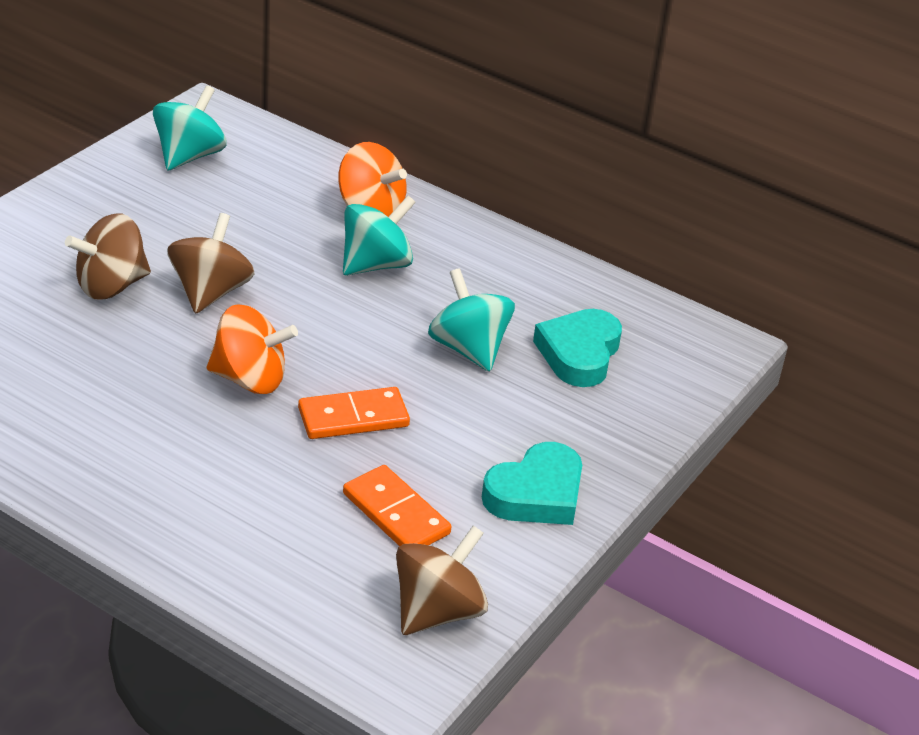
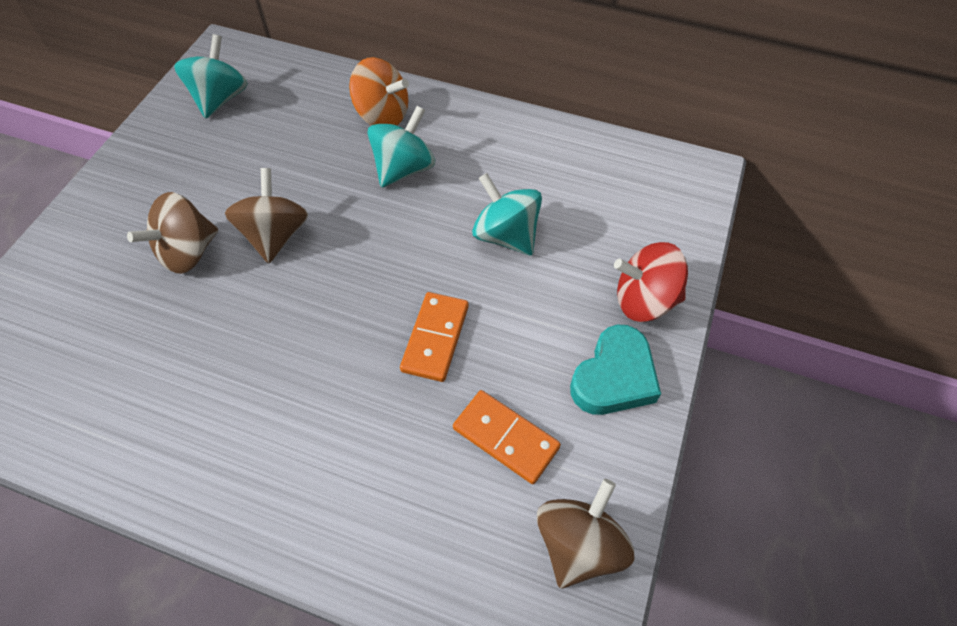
camera: 10 degrees left, 20 degrees up
orange spinning top [207,304,298,394] -> none
orange domino [298,387,410,439] -> orange domino turned 45 degrees counterclockwise [400,292,469,382]
turquoise heart [533,309,622,387] -> none
none -> red spinning top [614,242,688,322]

